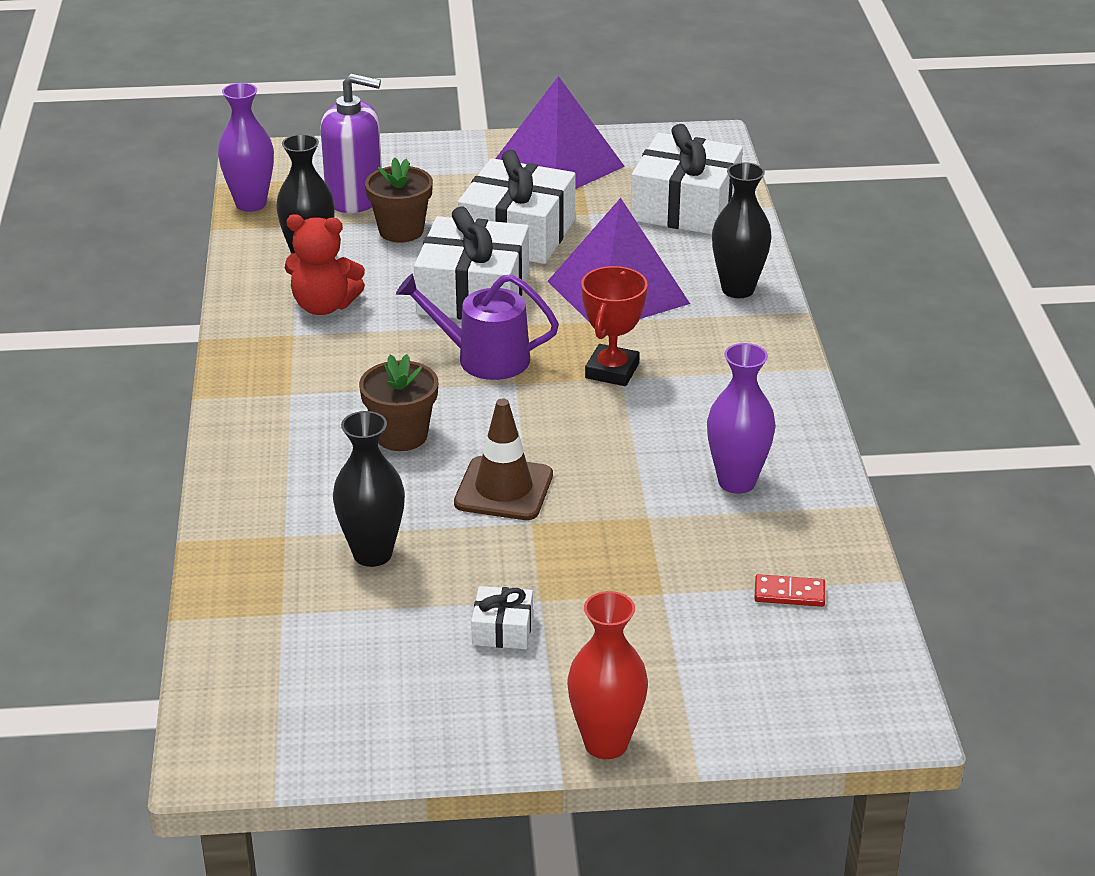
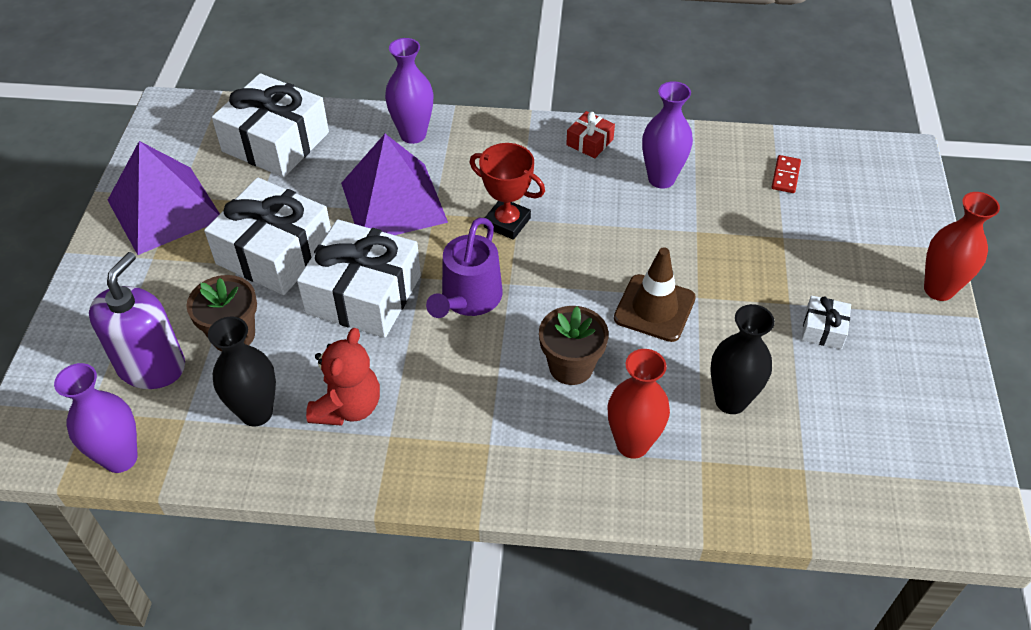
camera: 80 degrees left, 15 degrees up
black vase [712,162,771,298] -> purple vase [385,38,434,144]
none -> red gift [566,111,615,158]
none -> red vase [607,349,670,459]

